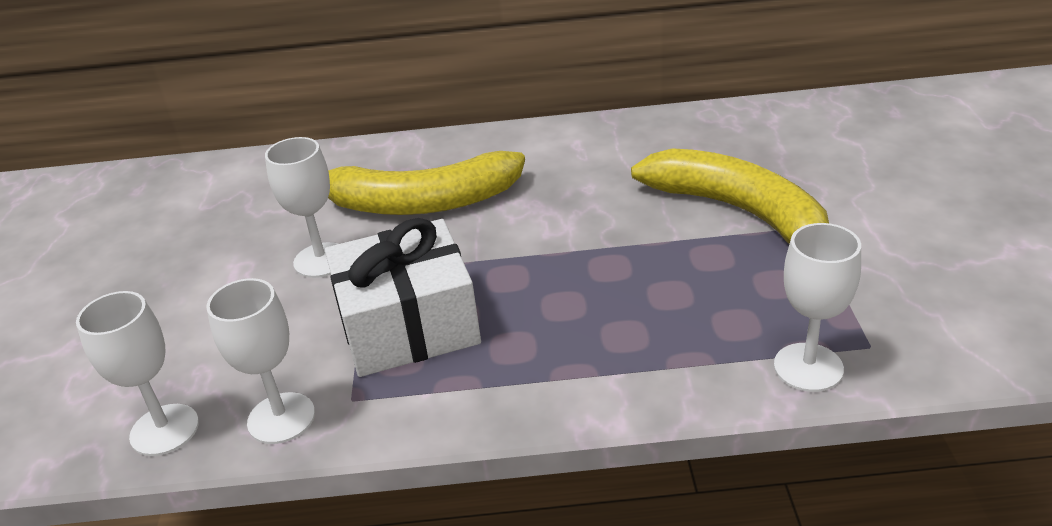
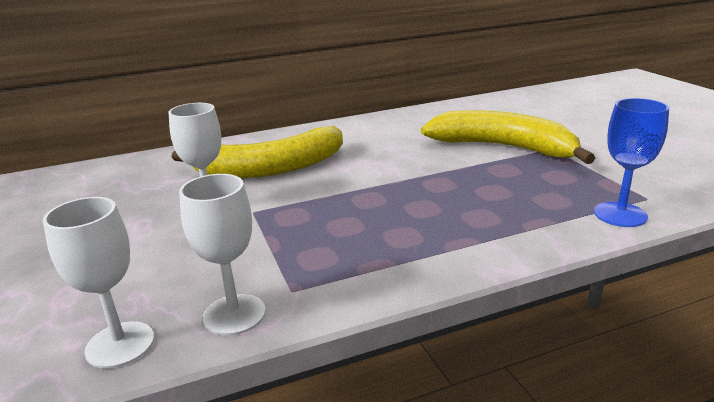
camera: 20 degrees left, 10 degrees down
white gift [325,218,481,377] -> none
white goblet [774,223,861,392] -> blue goblet [594,98,669,227]

